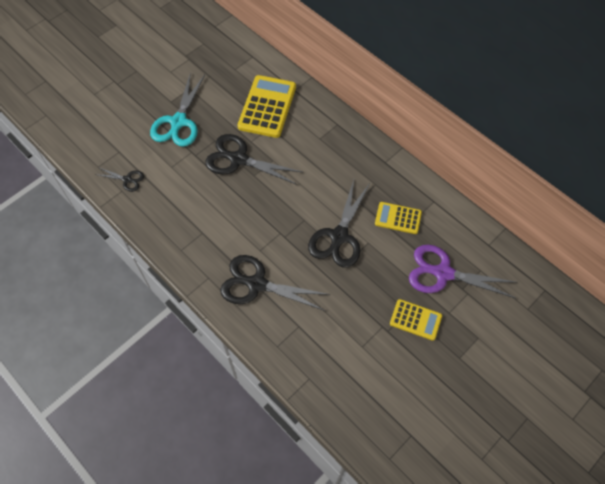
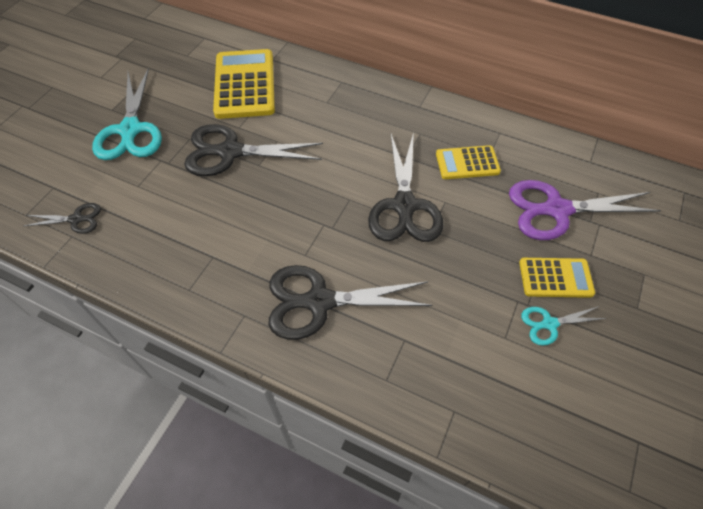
camera: 20 degrees left, 5 degrees down
none -> turquoise scissors [521,306,606,346]

